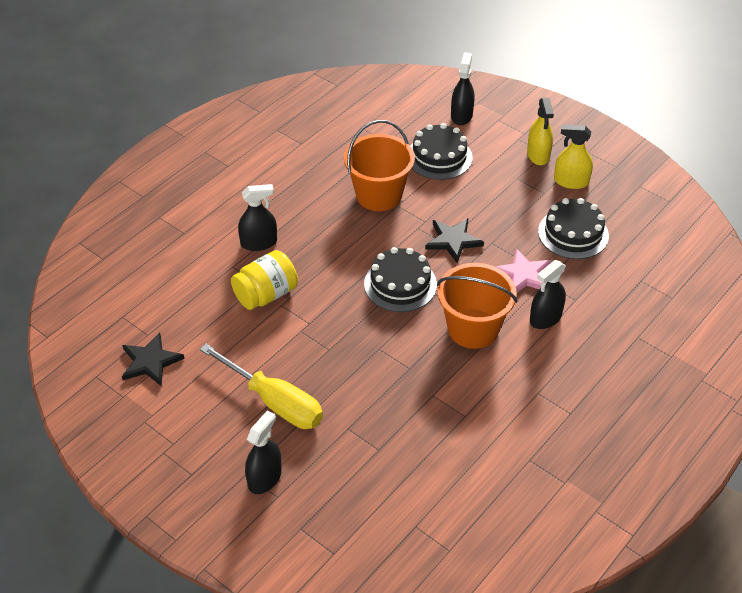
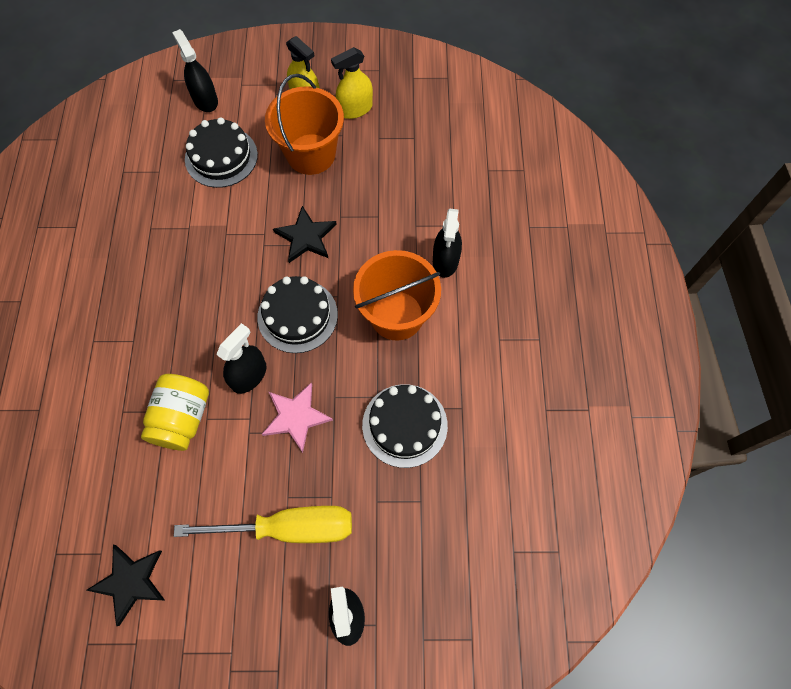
camera: 40 degrees left, 20 degrees up
black spray bottle [238,184,277,251] -> black spray bottle moved to [216,323,266,394]
orange bucket [344,120,415,211] -> orange bucket moved to [265,74,344,175]
pink star [495,248,551,292] -> pink star moved to [262,383,333,453]
black cake [538,198,609,259] -> black cake moved to [362,384,448,468]

